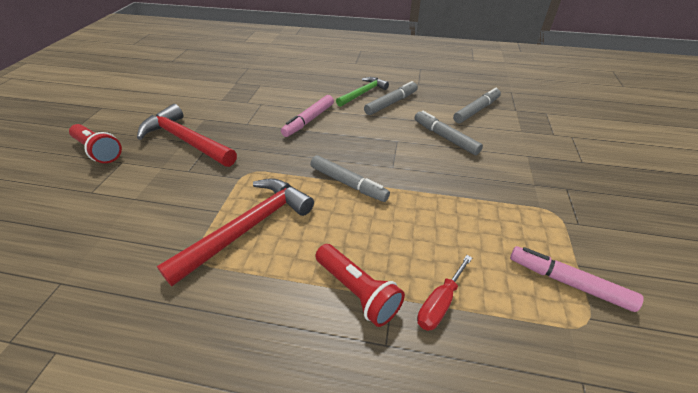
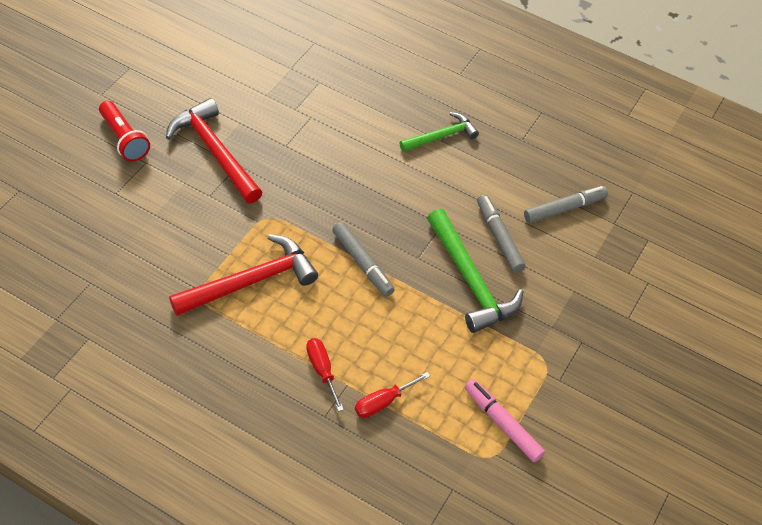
camera: 15 degrees right, 10 degrees up
pink marker [281,95,334,137] -> none
red flashlight [315,244,405,327] -> red screwdriver [306,338,344,412]
grey marker [364,81,418,115] -> none
none -> green hammer [427,209,523,333]

